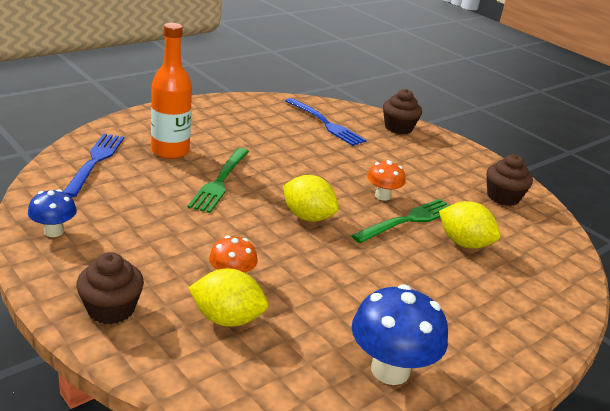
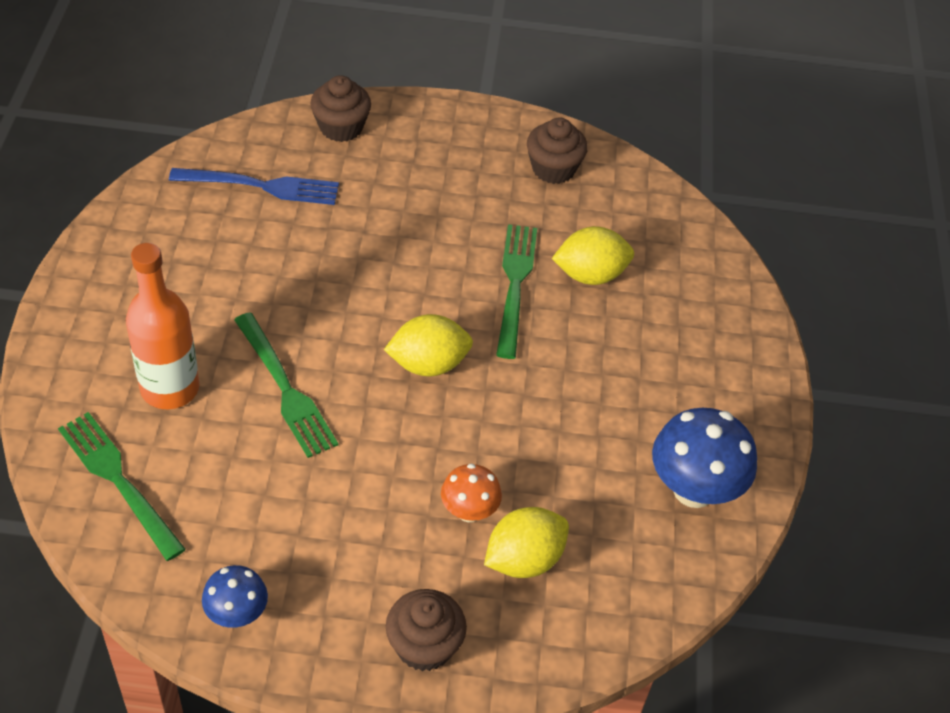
camera: 45 degrees left, 20 degrees up
blue fork [63,134,124,197] -> green fork [58,412,186,561]
orange mushroom [367,160,405,201] -> none

